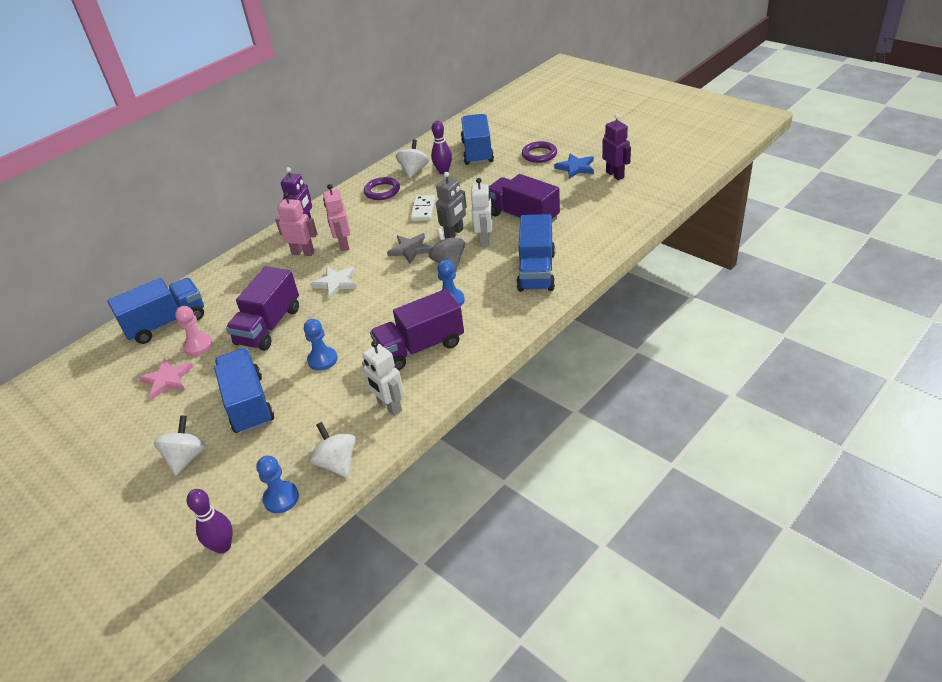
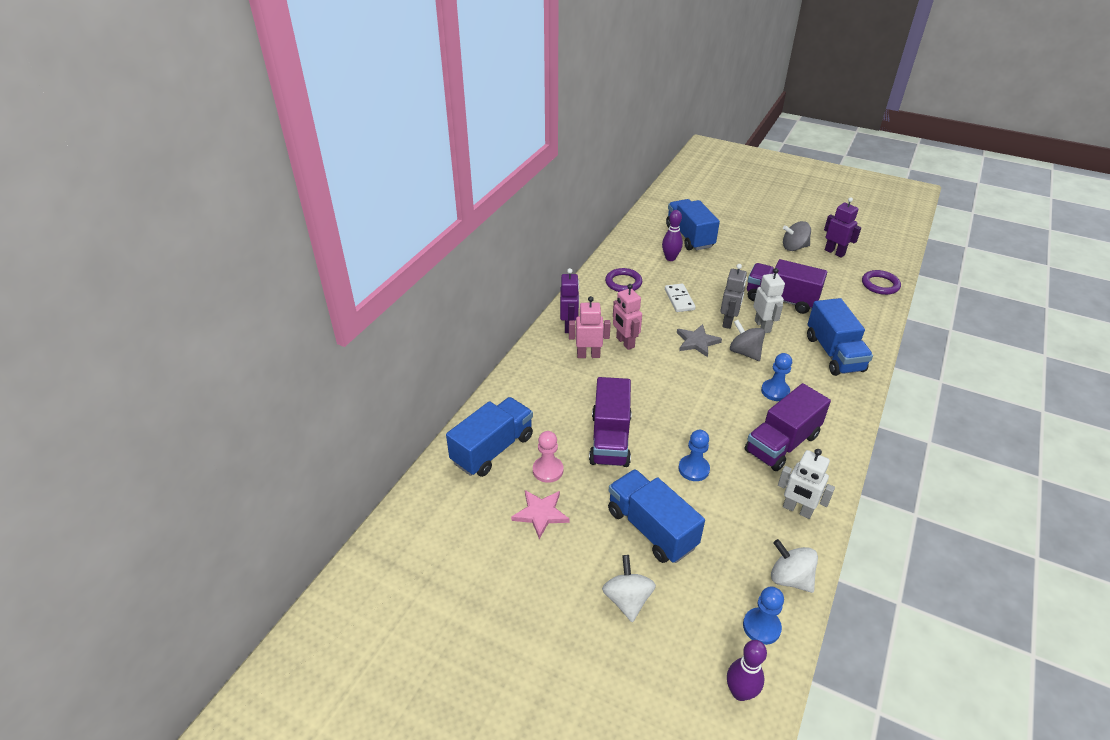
camera: 20 degrees left, 0 degrees up
white star [310,267,357,299] -> none
white spinning top [396,139,429,178] -> none
purple ring [522,141,557,163] -> purple ring moved to [862,270,901,295]
blue star [554,154,594,179] -> grey spinning top [783,221,811,251]

